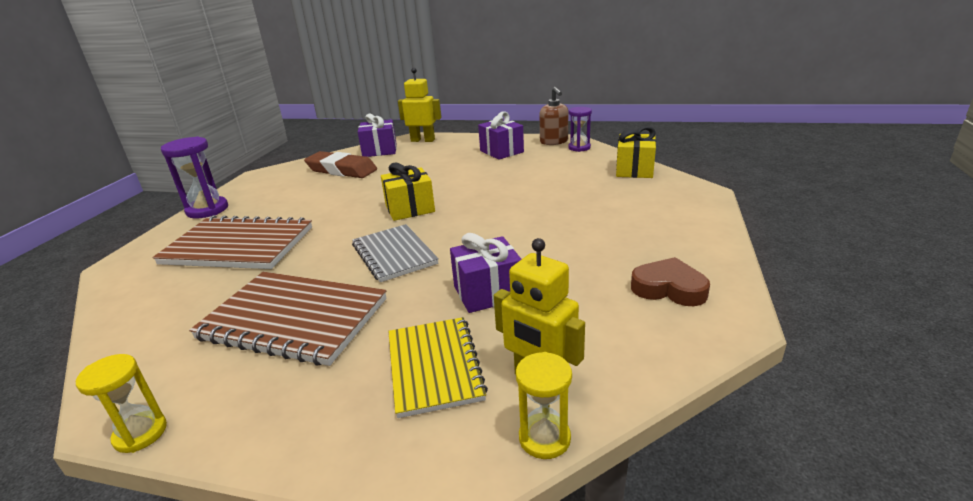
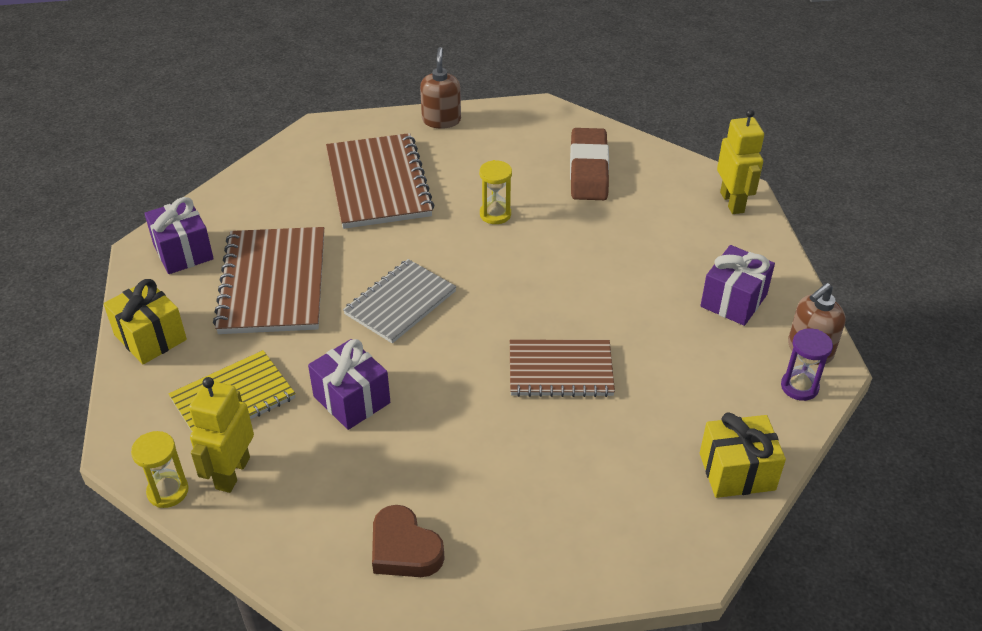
camera: 65 degrees right, 15 degrees up
yellow hourglass [76,354,167,453] -> yellow hourglass moved to [479,160,512,224]
purple hourglass [161,136,228,219] -> brown soap dispenser [420,47,461,129]
purple gift [358,113,397,157] -> purple gift moved to [144,197,214,274]
yellow gift [381,163,435,221] -> yellow gift moved to [103,279,187,364]
brown heart [631,257,710,306] -> brown heart turned 135 degrees clockwise [372,505,445,577]
none -> brown notebook [510,340,615,397]

